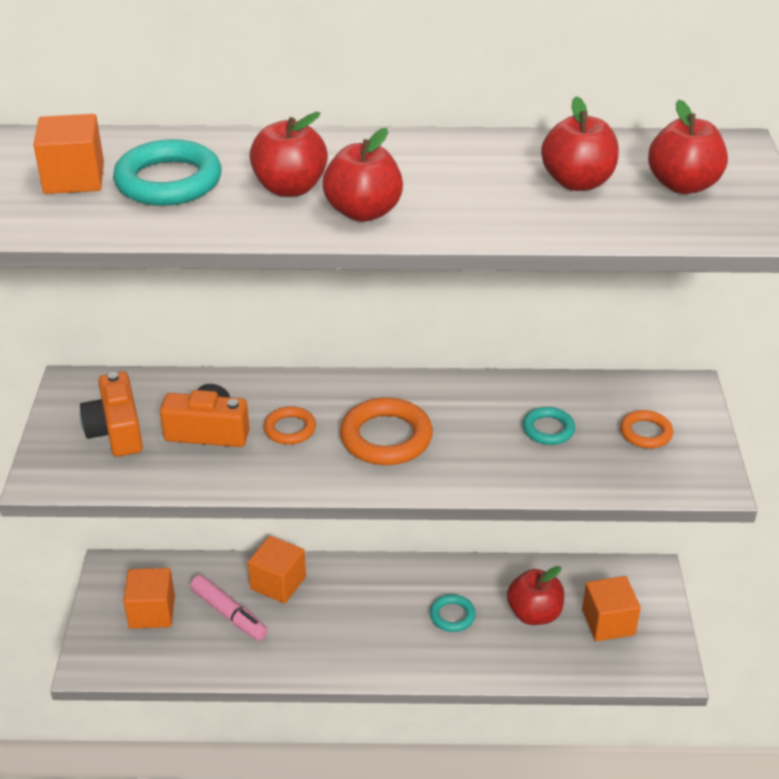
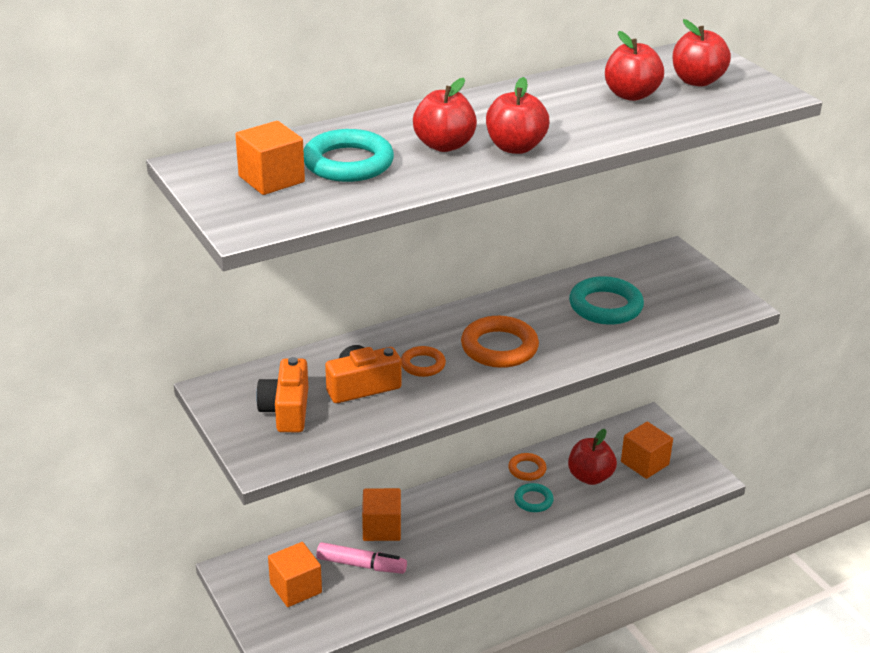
camera: 30 degrees left, 5 degrees down
orange camera [80,372,143,457] -> orange camera turned 45 degrees clockwise [256,357,308,432]
turquoise ring [523,407,575,445] -> turquoise ring [569,276,644,325], size x1.75
orange ring [620,410,673,449] -> orange ring moved to [508,453,547,481]

